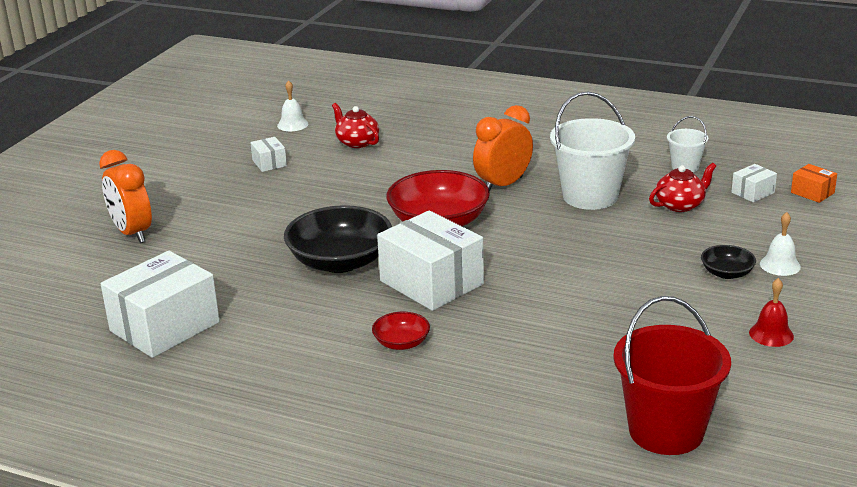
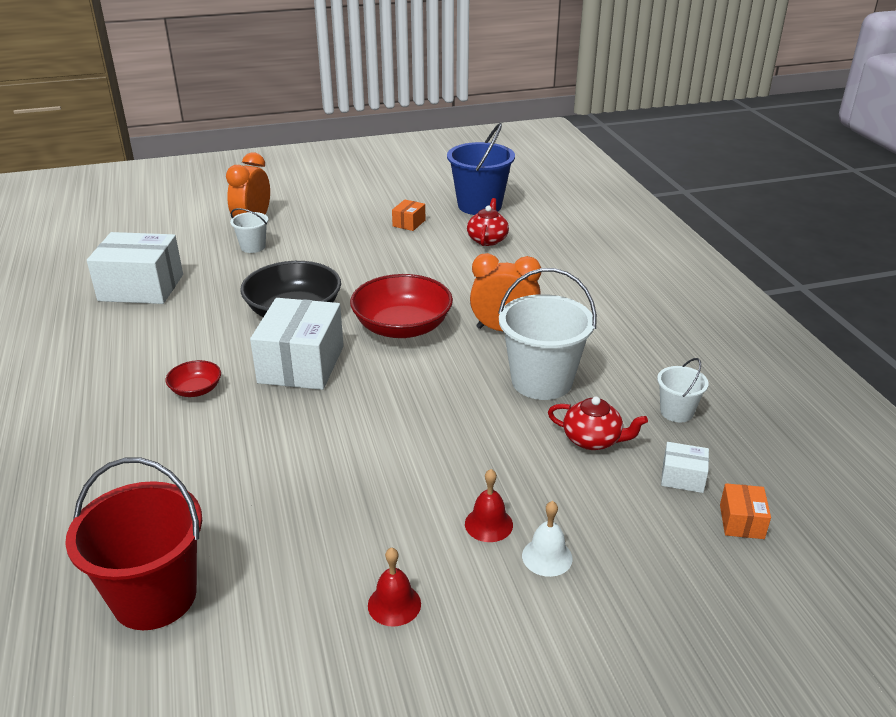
camera: 50 degrees right, 5 degrees up
white box [250,137,287,172] -> orange box [392,200,425,231]
white bell [277,80,308,131] -> blue bucket [447,123,515,215]
black bowl [701,245,756,279] -> red bell [465,469,513,542]
none -> white bucket [230,208,268,253]

